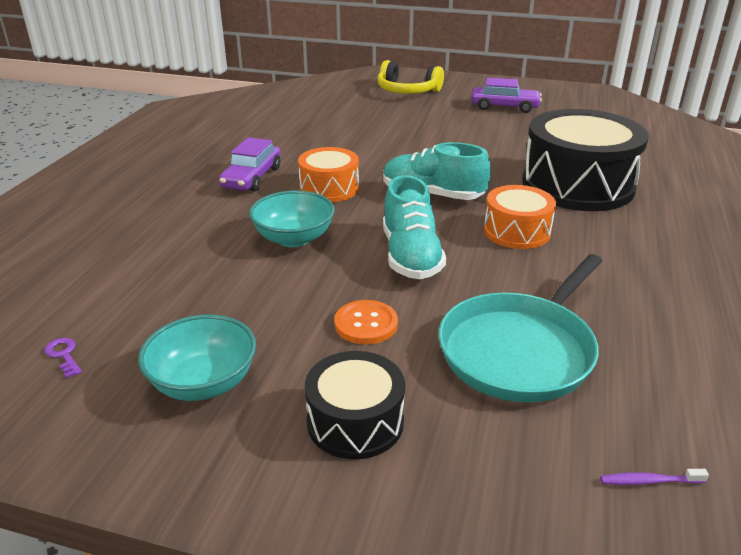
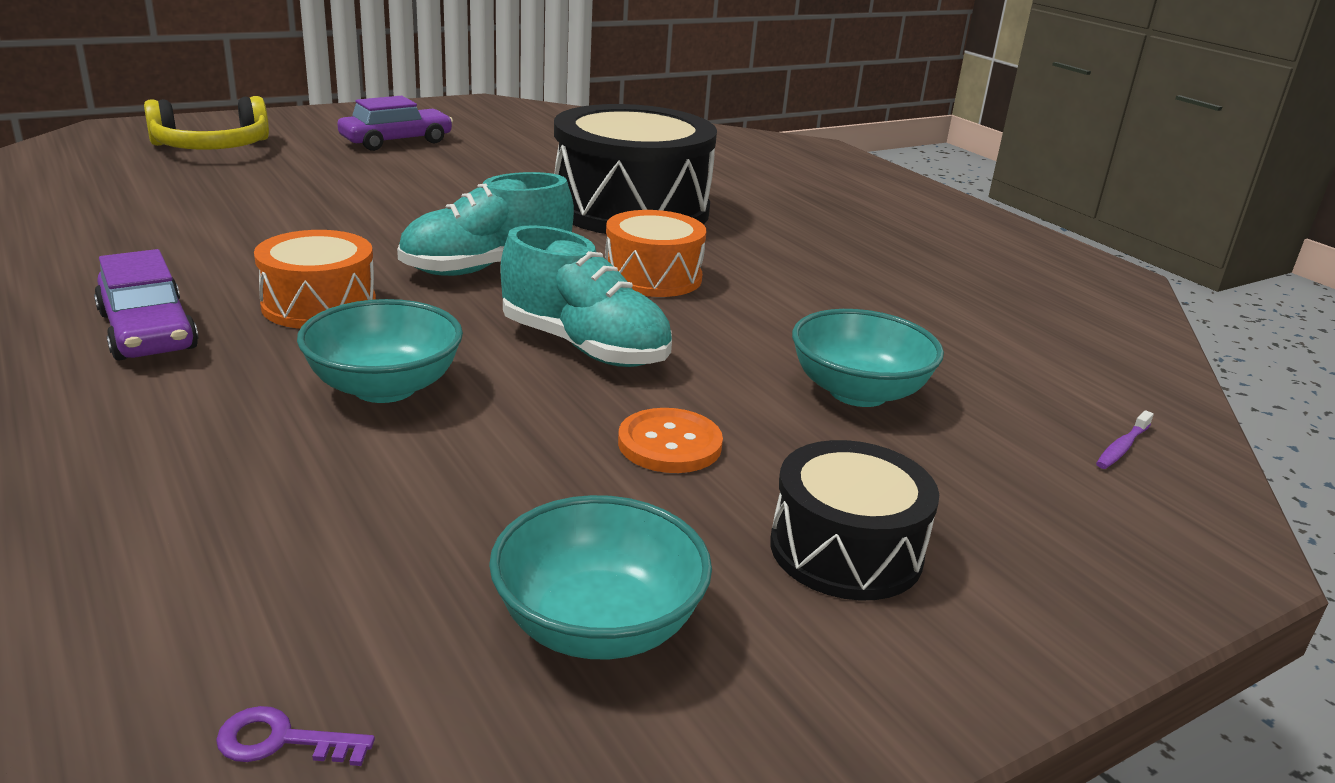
camera: 50 degrees left, 5 degrees down
turquoise pan [439,254,602,403] -> turquoise bowl [792,309,944,407]

